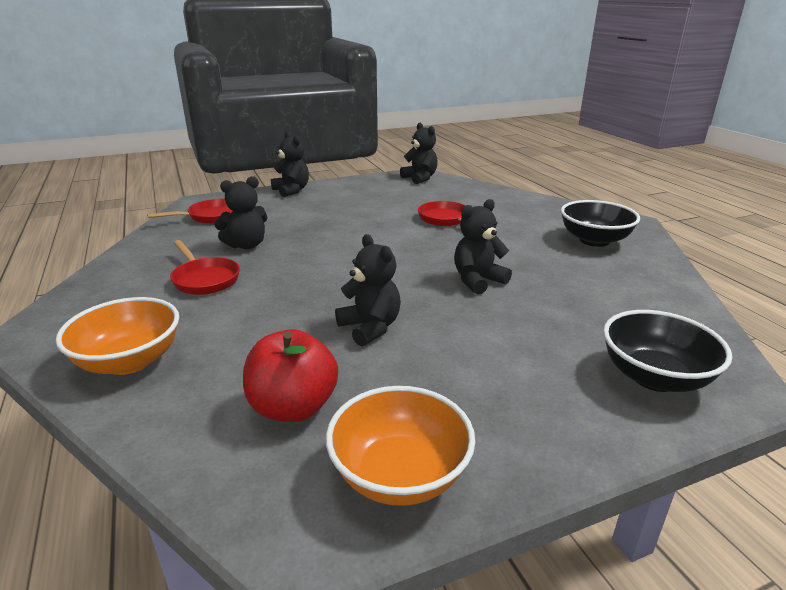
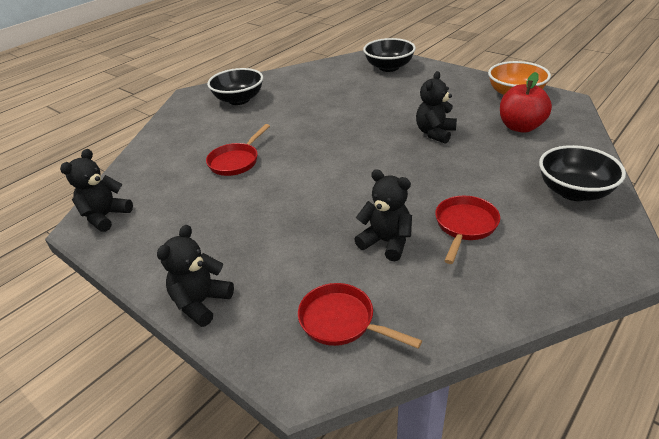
camera: 115 degrees left, 10 degrees up
orange bowl [56,297,179,375] -> black bowl [539,145,626,201]
black teddy bear [454,199,512,295] -> none

